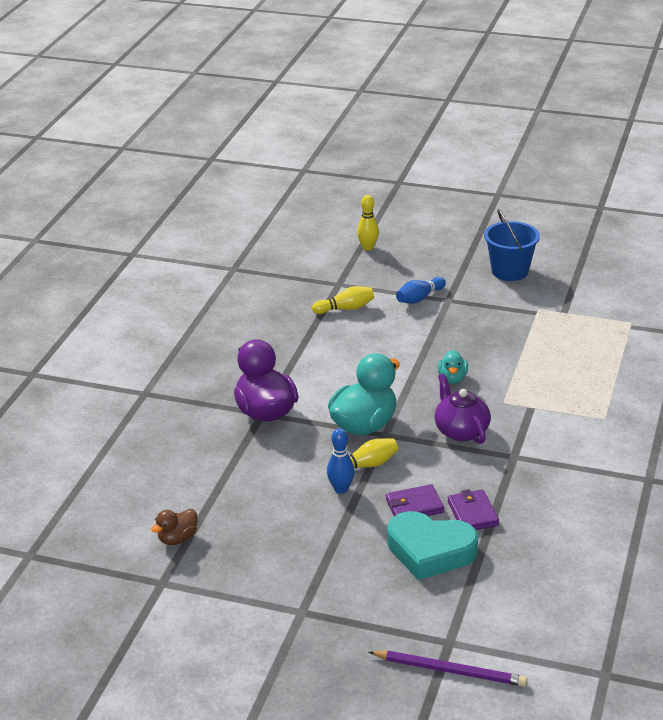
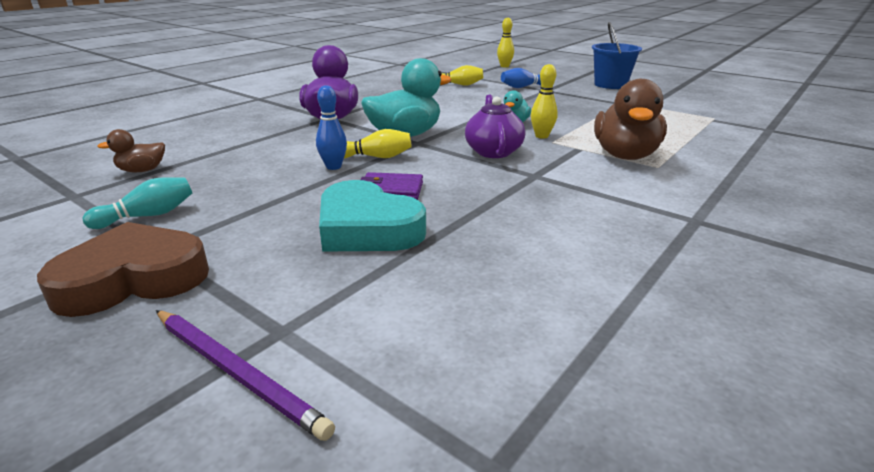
camera: 20 degrees right, 5 degrees down
purple wallet [448,489,499,530] -> none
none -> brown heart [37,222,209,317]
none -> turquoise bowling pin [83,177,192,229]
none -> yellow bowling pin [531,64,558,139]
none -> brown duck [594,79,667,160]

